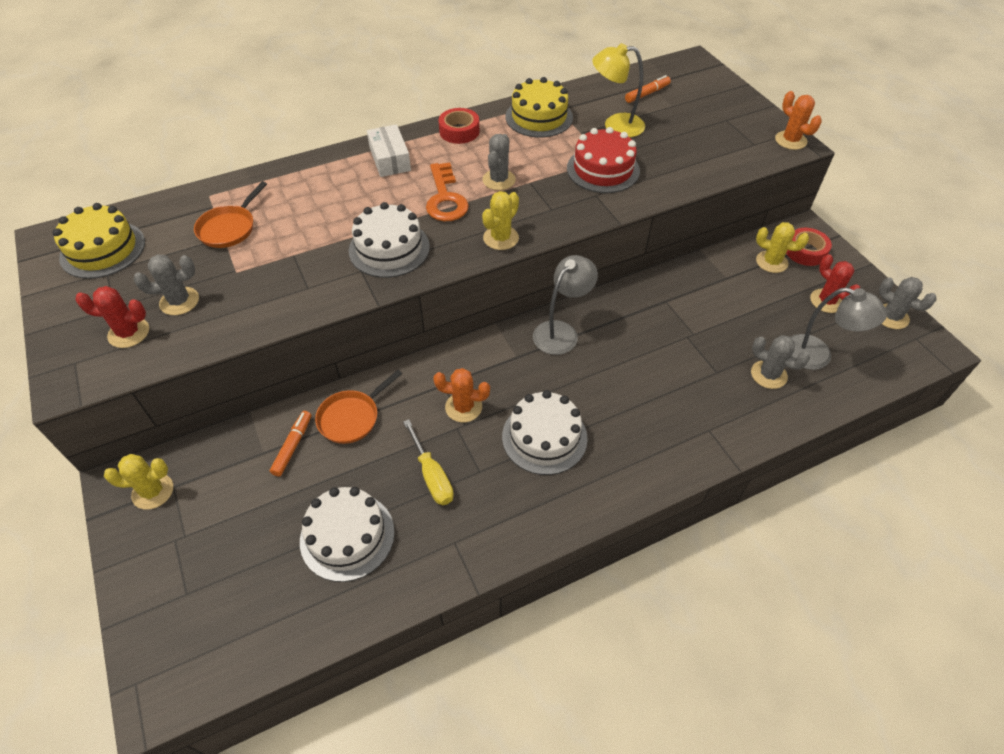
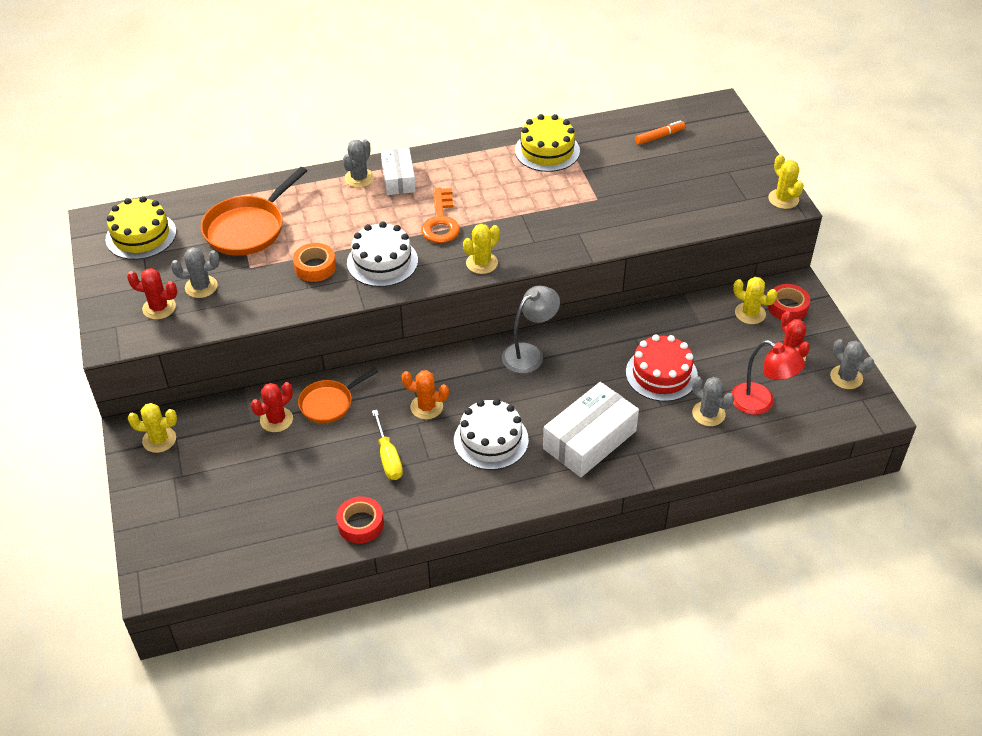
camera: 10 degrees right, 5 degrees down
orange pan [194,181,267,248] -> orange pan [201,167,307,256], size x1.60
orange marker [270,411,311,477] -> red cactus [251,382,293,432]
white cake [300,487,395,582] -> none
red tape [439,108,479,144] -> red tape moved to [336,496,384,544]
grey cactus [483,134,516,190] -> grey cactus moved to [343,139,374,188]
red cake [567,127,640,193] -> red cake moved to [626,334,698,402]
yellow lamp [592,43,645,137] -> none
orange cactus [775,91,822,150] -> yellow cactus [768,154,804,209]
grey lamp [790,287,887,370] -> red lamp [731,340,805,415]
none -> orange tape [293,243,336,282]
none -> white box [543,382,639,477]

